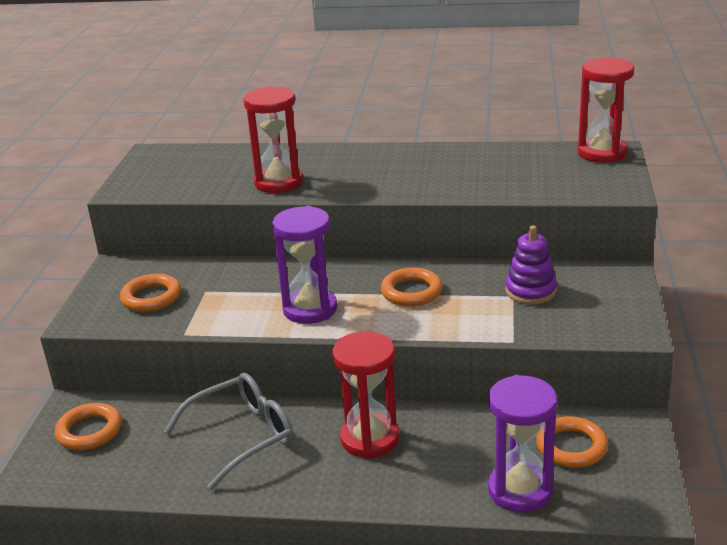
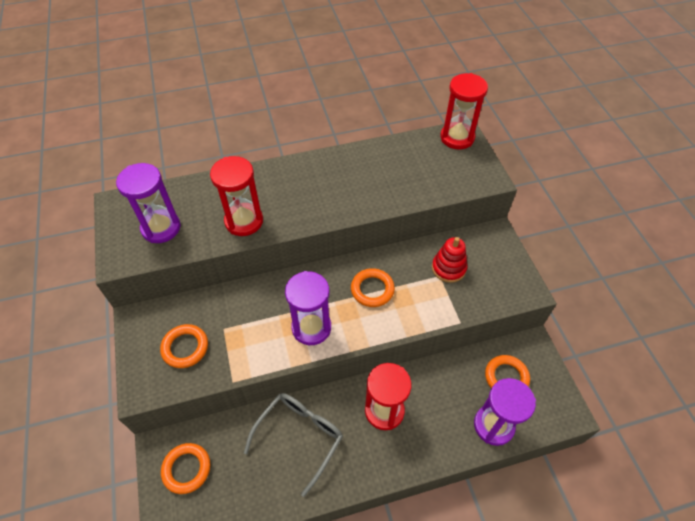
camera: 25 degrees left, 25 degrees up
purple stacking toy [505,225,557,305] -> red stacking toy [432,237,467,283]
none -> purple hourglass [116,163,181,243]

